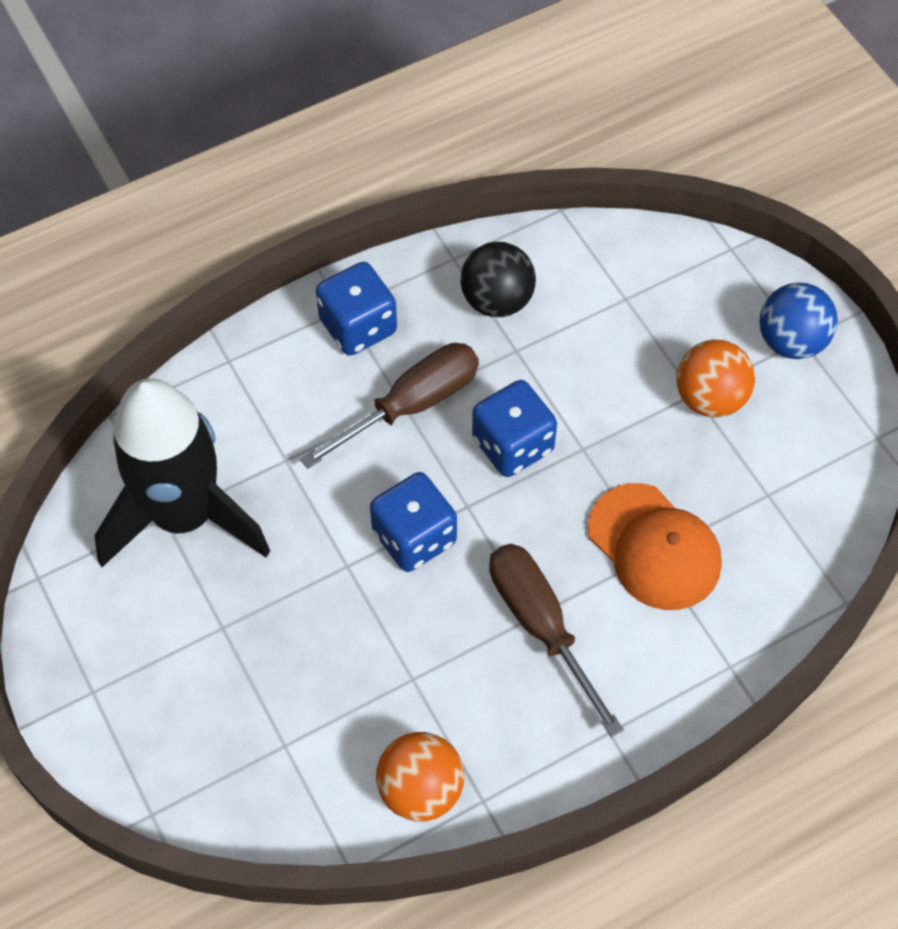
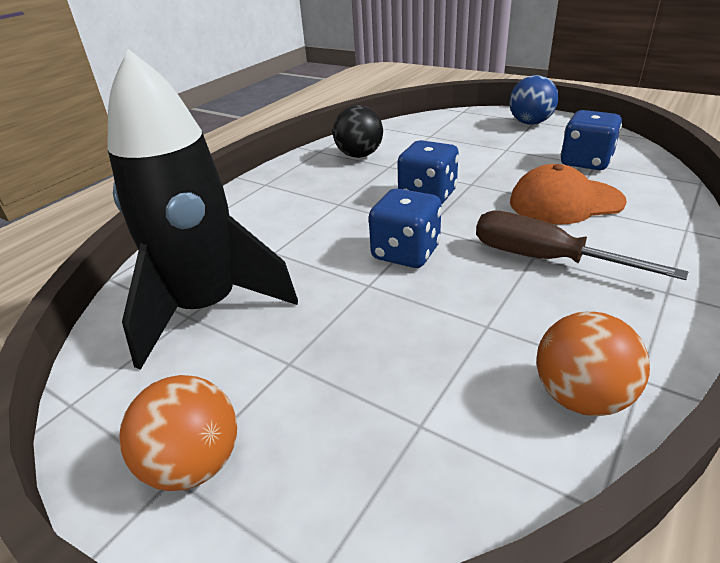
camera: 25 degrees left, 25 degrees down
brown screwdriver [300,343,479,469] -> none
blue dice [316,262,397,355] -> blue dice moved to [561,110,622,170]
orange cap [588,483,722,610] -> orange cap turned 150 degrees clockwise [510,164,627,225]
orange ball [676,340,755,417] -> orange ball moved to [119,375,237,491]

